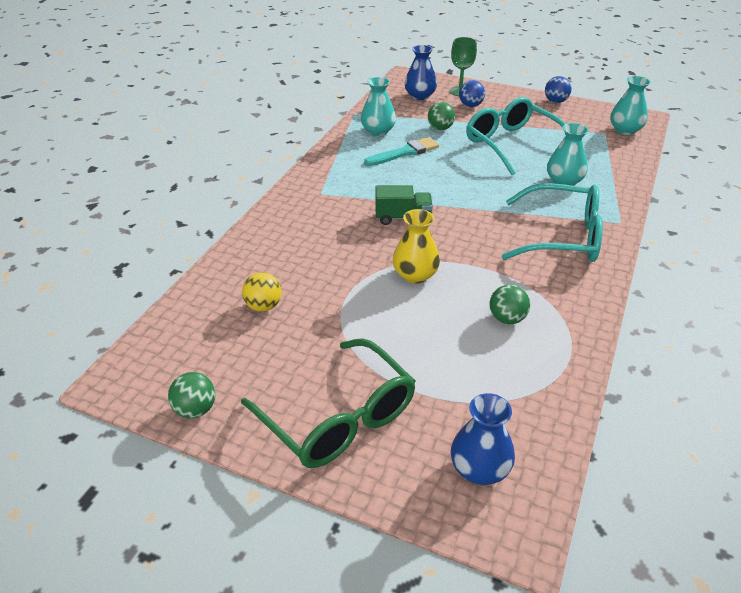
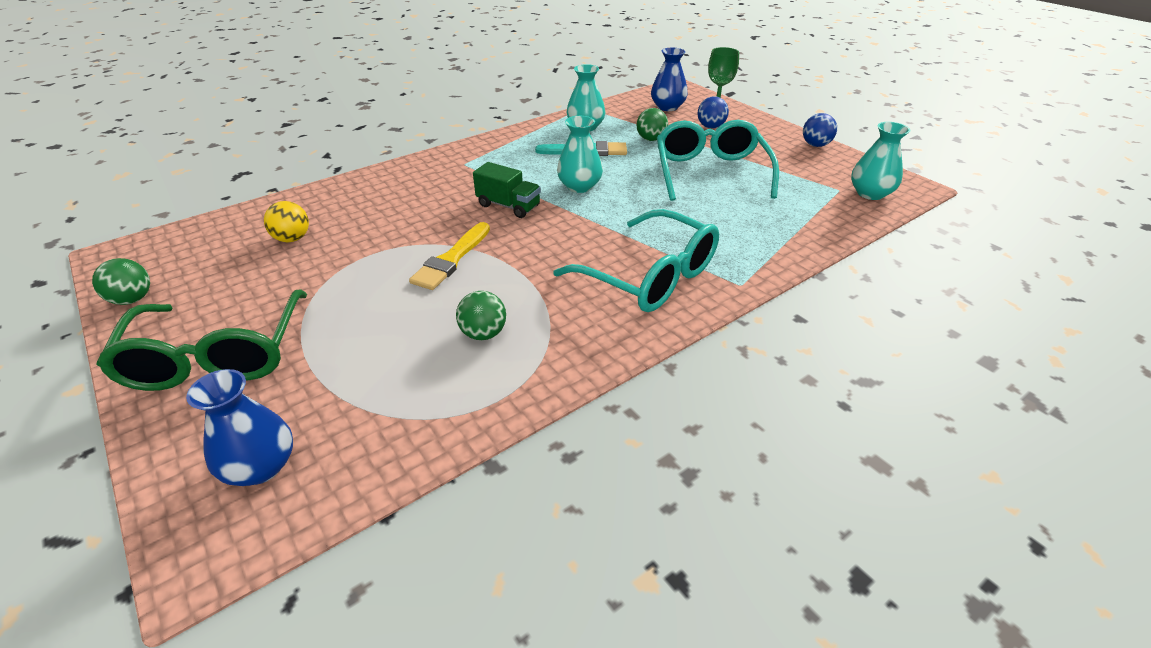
camera: 30 degrees right, 0 degrees up
yellow vase [393,209,440,283] -> yellow brush [409,222,490,290]
turquoise vase [547,123,589,186] -> turquoise vase moved to [557,116,603,193]

